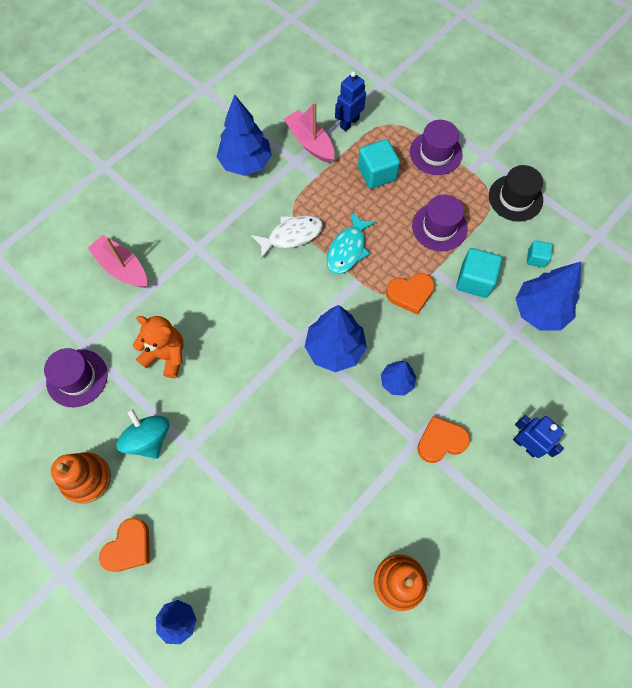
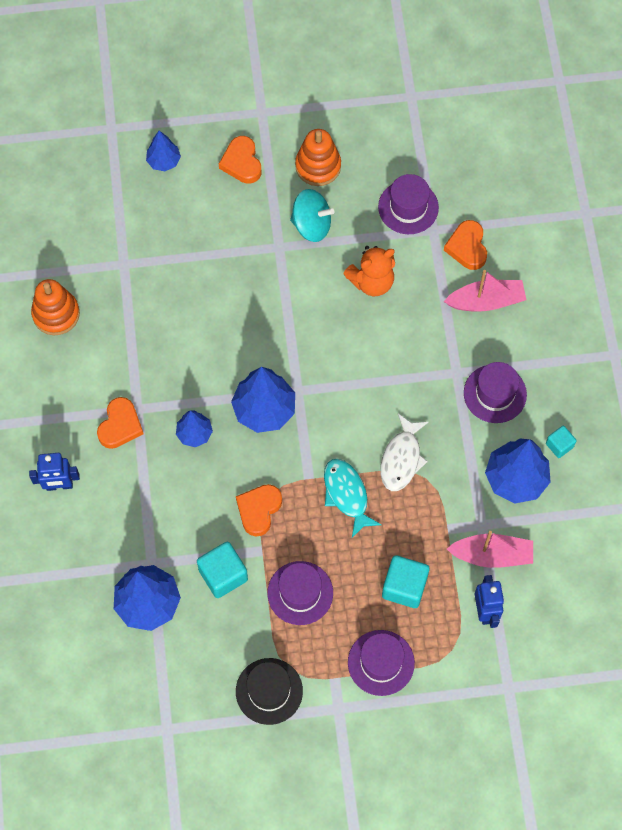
camera: 130 degrees right, 0 degrees up
turquoise cube [527,240,553,268] -> turquoise cube moved to [546,426,577,458]
none -> orange heart [444,220,487,270]
none -> purple hat [464,362,527,423]

